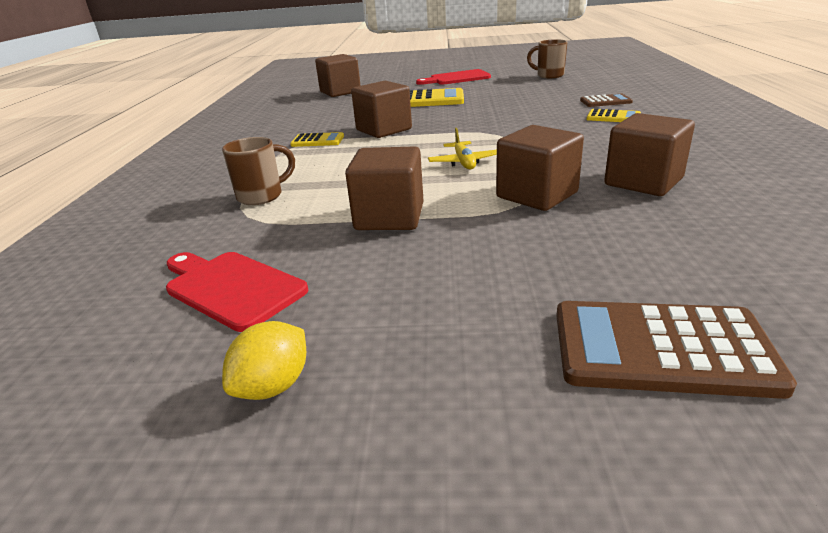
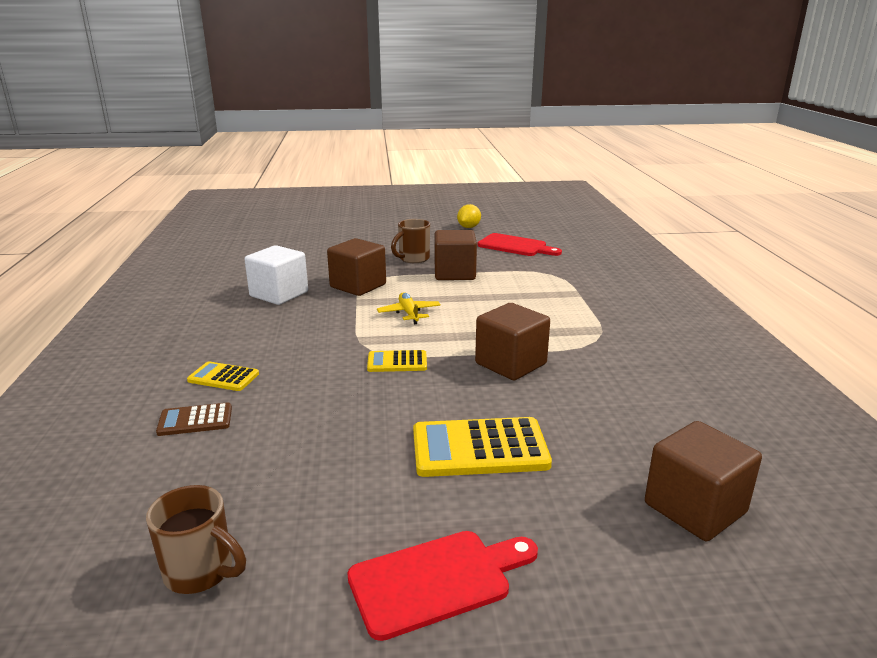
camera: 170 degrees right, 5 degrees down
brown mug [222,137,295,205] -> brown mug moved to [391,219,430,263]
yellow calculator [290,132,344,147] -> yellow calculator moved to [367,350,427,372]
brown calculator [556,301,797,399] -> none
brown cube [604,113,695,196] -> white cube [244,245,308,305]

